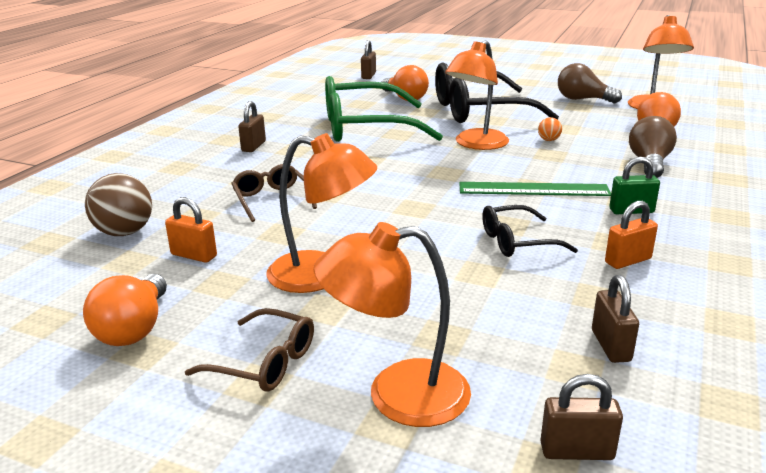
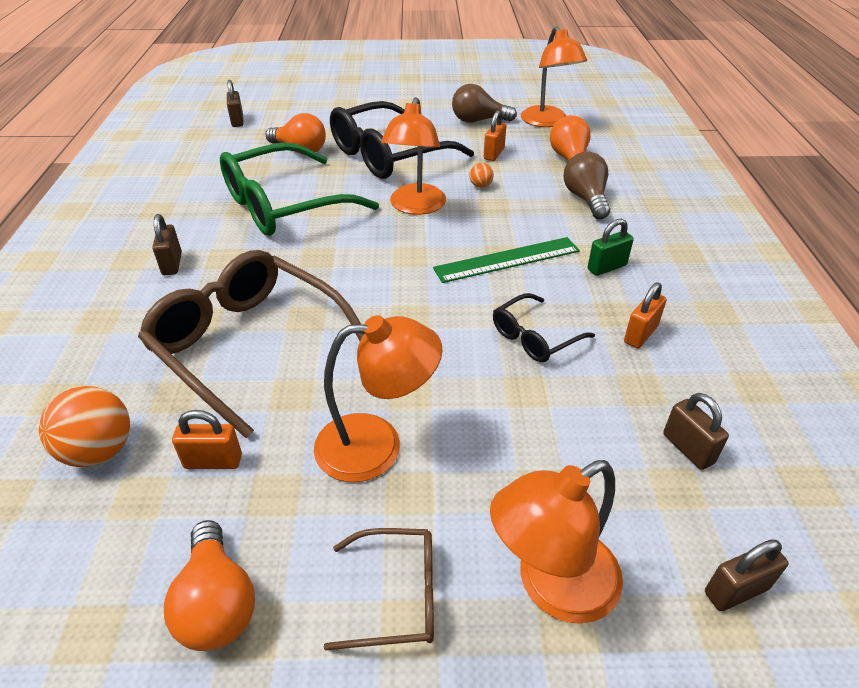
camera: 25 degrees left, 15 degrees up
brown ball [85,173,152,236] -> orange ball [39,386,130,467]
brown glasses [231,164,317,222] -> brown glasses [138,250,364,438], size x2.04
none -> orange padlock [484,110,506,161]

